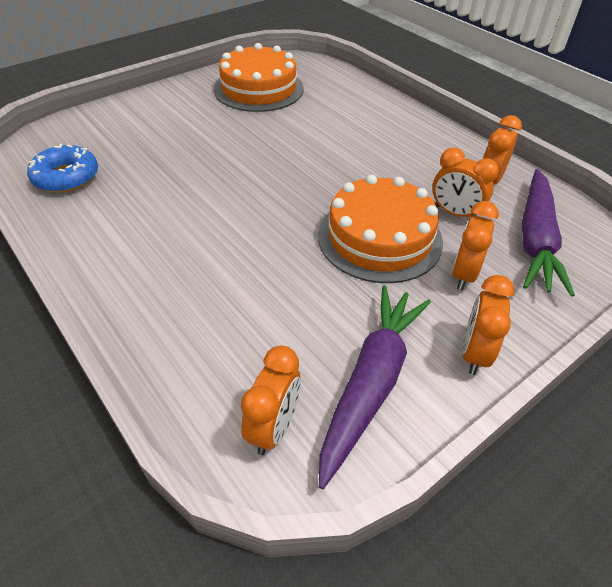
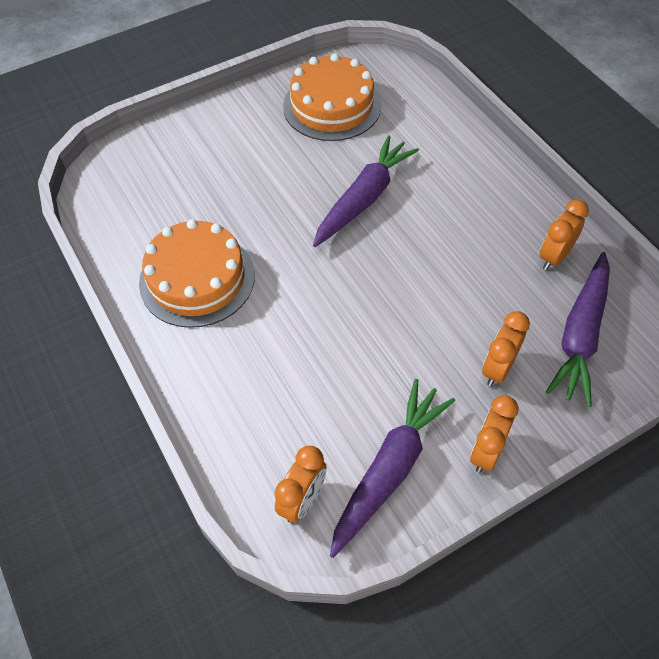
camera: 10 degrees right, 10 degrees up
blue donut [27,144,98,193] -> none
orange cake [318,175,443,283] -> orange cake moved to [139,219,255,328]
orange clock [432,147,499,217] -> none
none -> purple carrot [313,135,419,247]

